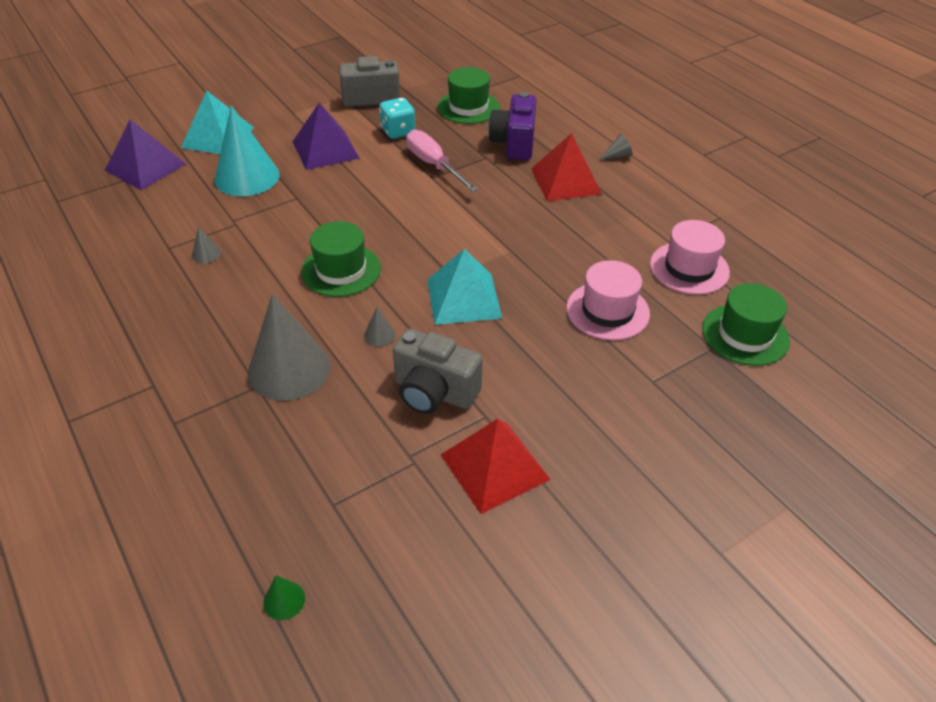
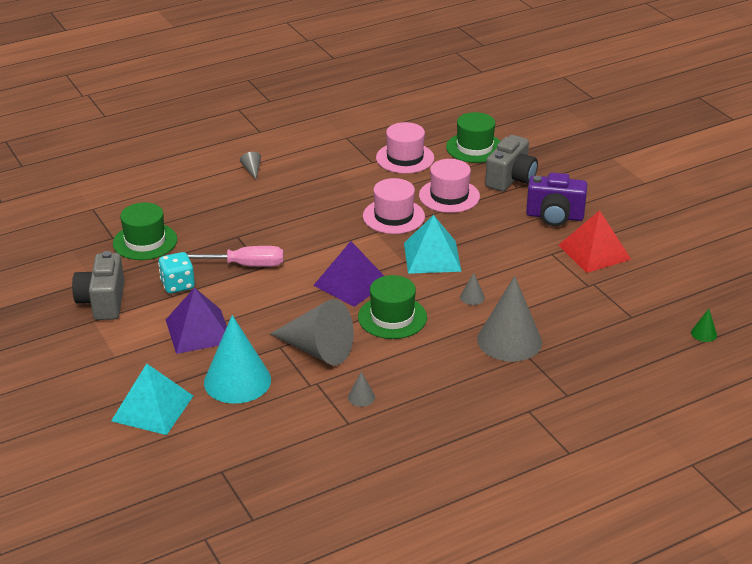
camera: 85 degrees left, 10 degrees down
purple pyramid [105,120,186,190] -> purple pyramid moved to [313,241,384,307]
grey camera [393,329,483,414] -> grey camera moved to [485,135,538,192]
pink screwdriver [406,130,478,192] -> pink screwdriver turned 150 degrees counterclockwise [187,246,284,267]
purple camera [488,92,537,160] -> purple camera moved to [526,172,588,226]
red pyramid [531,133,602,201] -> none
none -> grey cone [270,299,354,366]
none -> pink hat [363,178,425,234]

